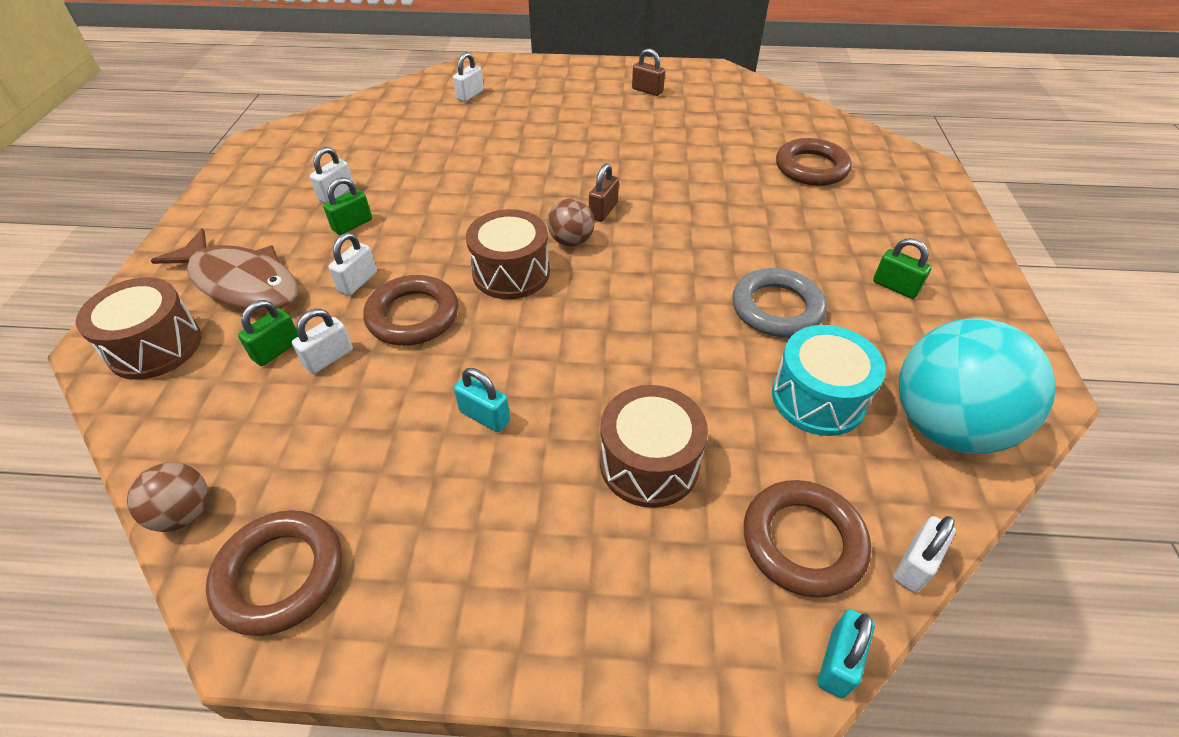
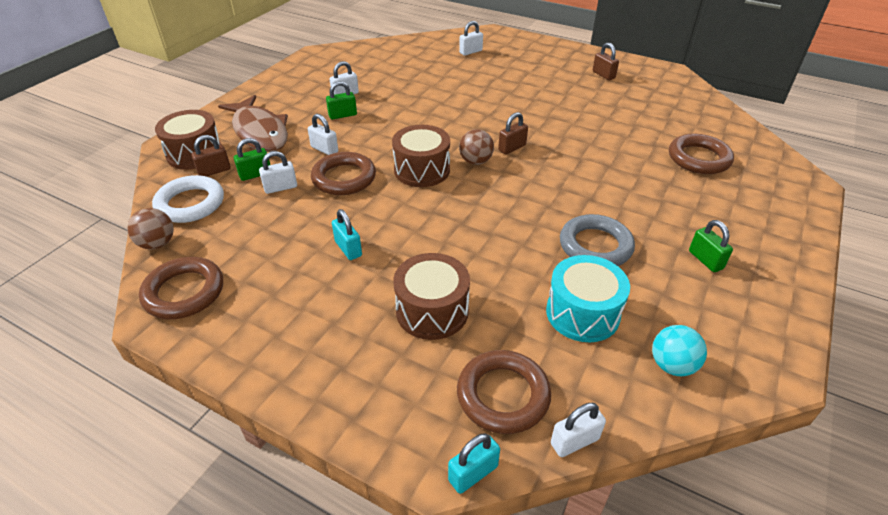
camera: 25 degrees right, 5 degrees down
white padlock [328,233,377,296] -> white padlock turned 75 degrees clockwise [308,114,338,155]
turquoise ball [899,318,1055,454] -> turquoise ball [652,325,707,376], size x0.47
none -> white ring [152,175,224,223]
none -> brown padlock [191,135,231,177]

